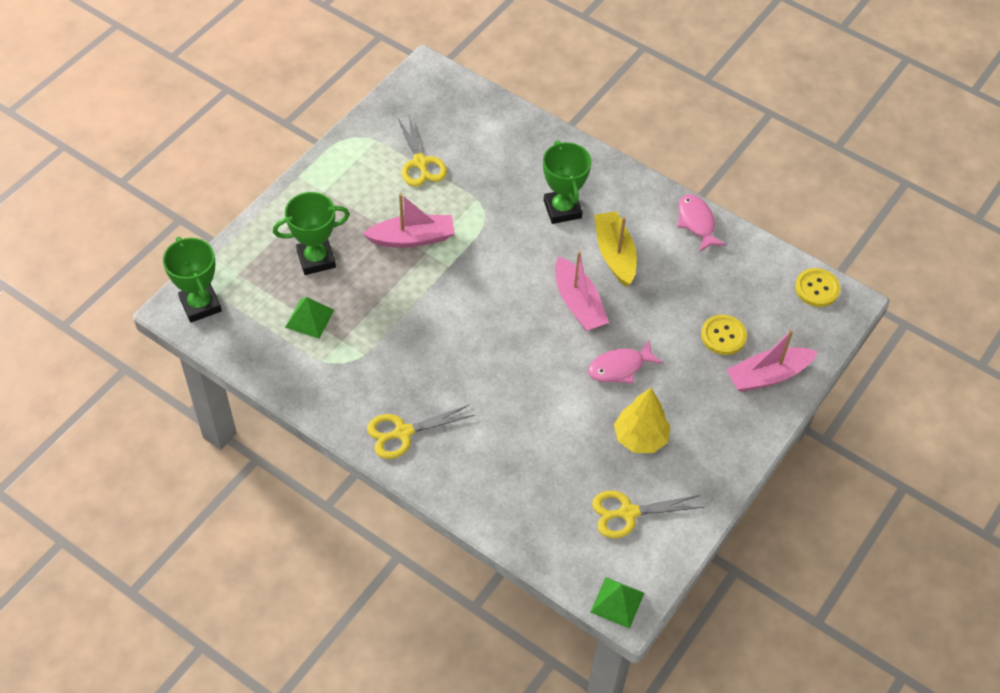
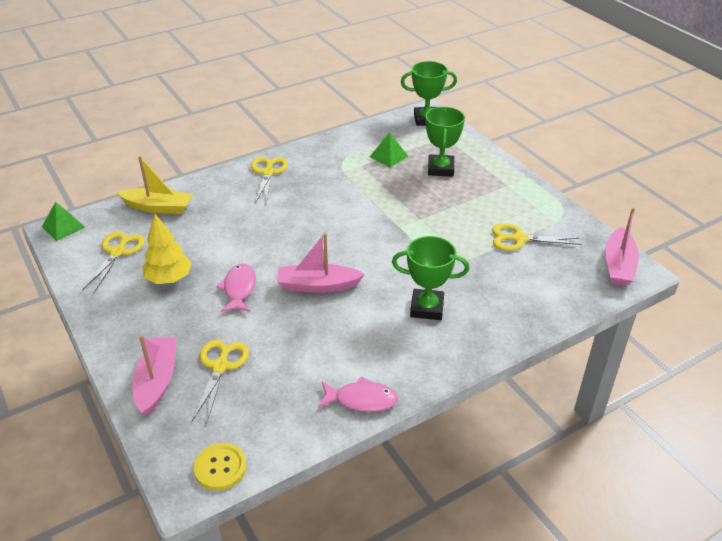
camera: 115 degrees right, 15 degrees down
pink boat [363,193,455,248] -> pink boat moved to [605,208,639,286]
yellow boat [594,211,637,287] -> yellow boat moved to [116,156,193,214]
yellow button [701,315,747,355] -> yellow scissors [192,340,249,424]

